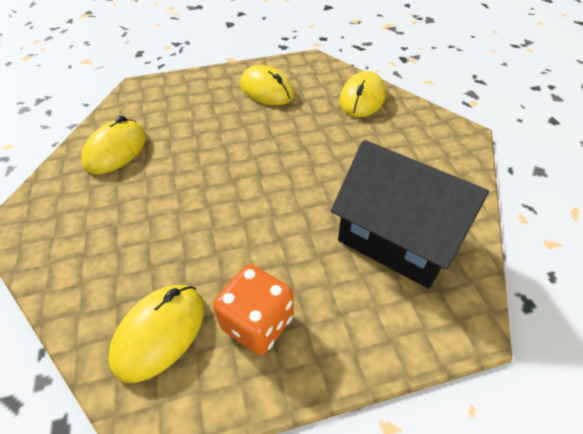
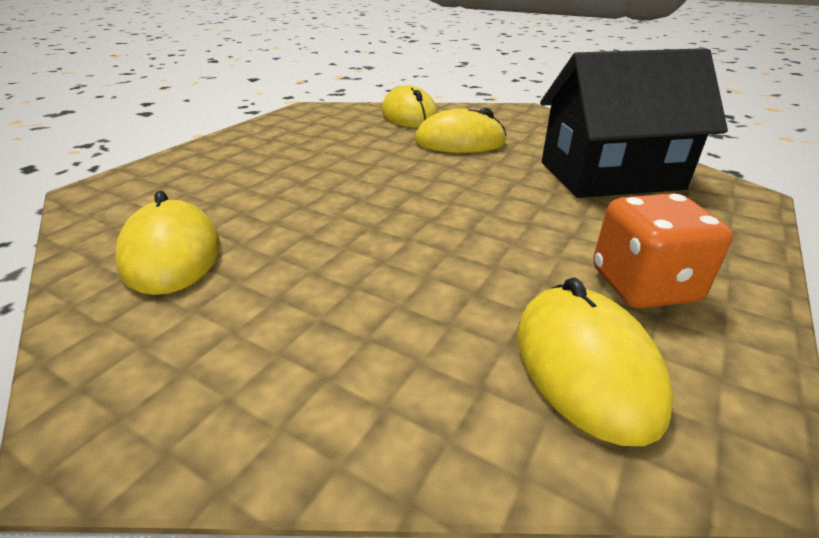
camera: 45 degrees left, 15 degrees down
yellow mouse [240,65,294,105] -> yellow mouse moved to [414,108,506,153]

